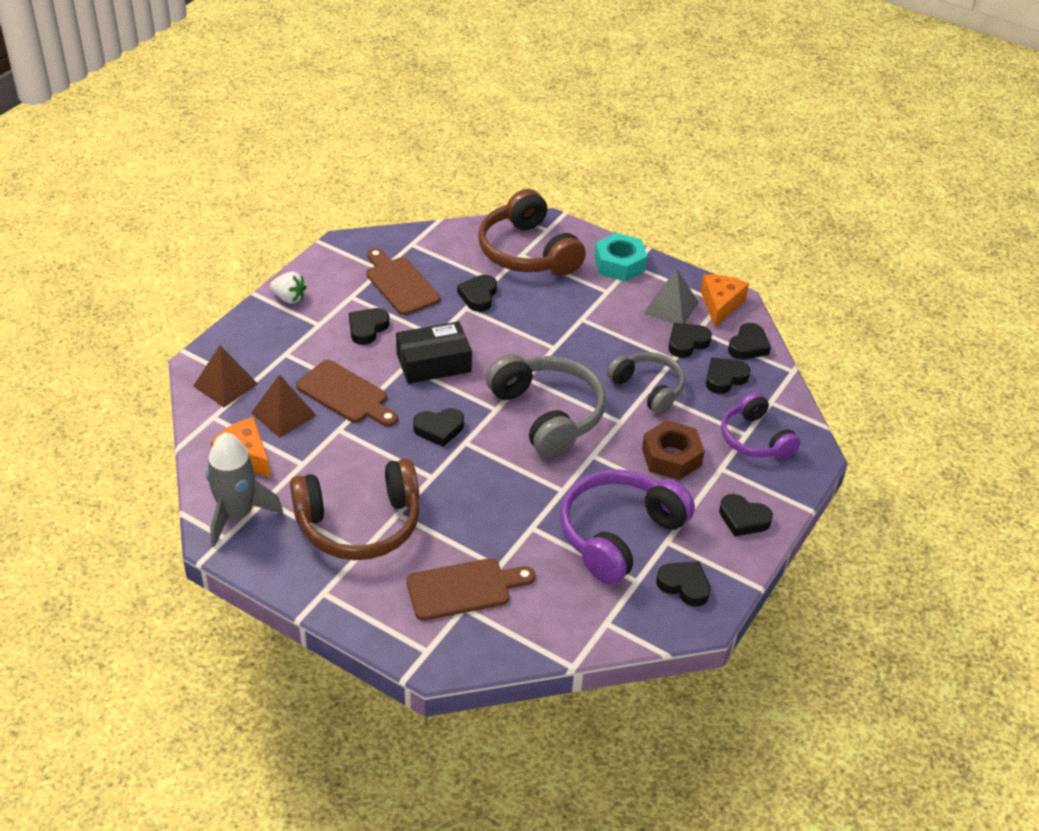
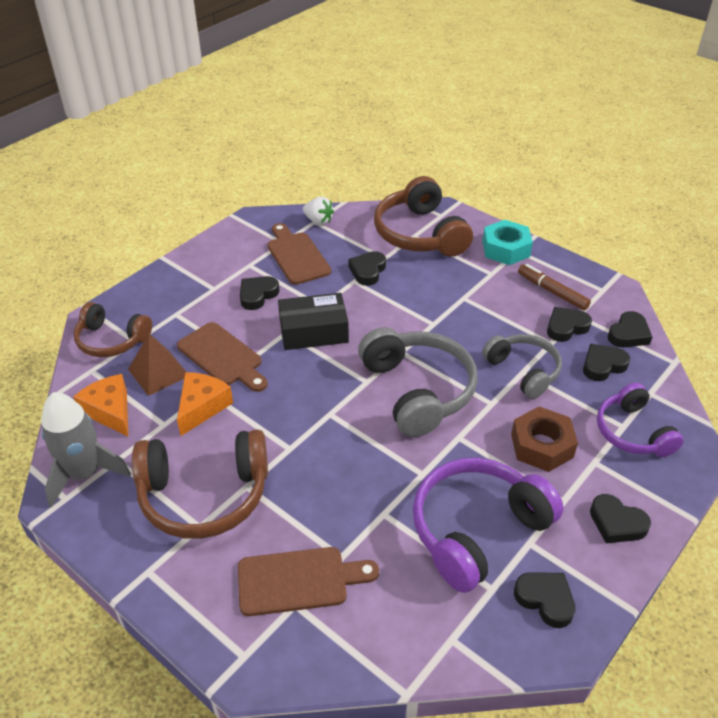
camera: 10 degrees right, 0 degrees up
brown pyramid [193,345,258,407] -> brown headphones [73,302,152,357]
white strawberry [270,272,306,304] -> white strawberry moved to [303,197,334,225]
black heart [413,408,464,447] -> none
grey pyramid [644,269,699,324] -> brown marker [518,264,591,310]
orange cheese [701,274,749,327] -> orange cheese moved to [177,372,233,436]

